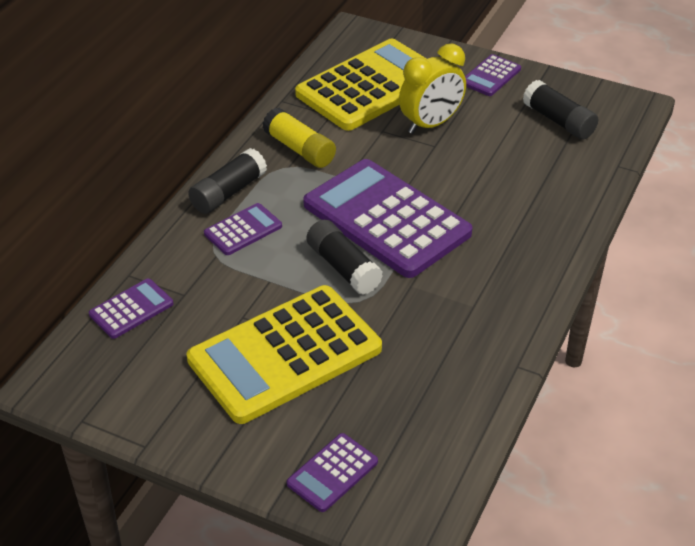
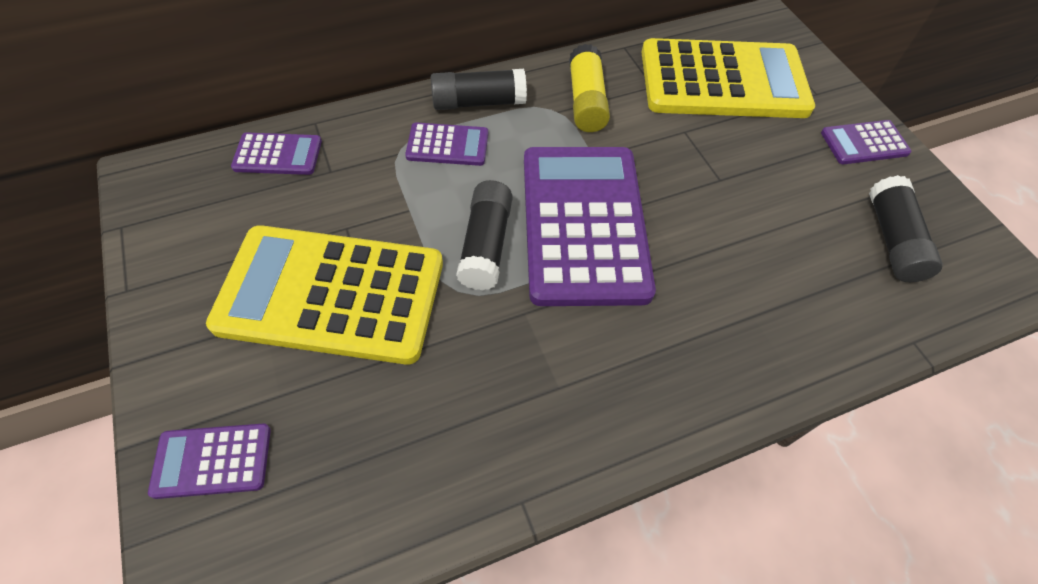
camera: 40 degrees right, 15 degrees up
yellow clock [399,44,466,134] -> none

